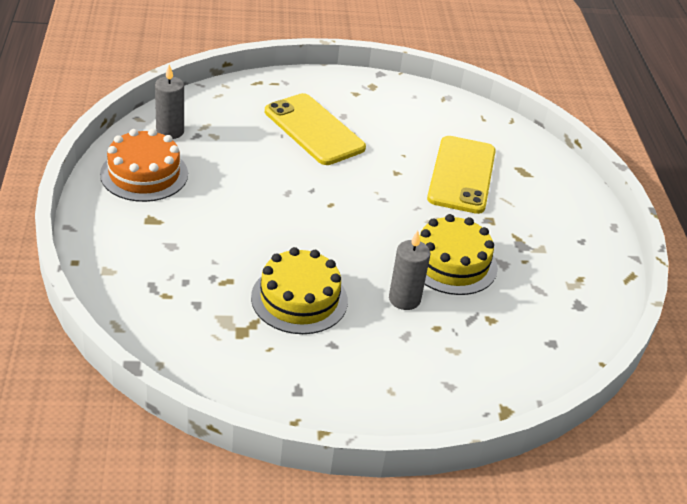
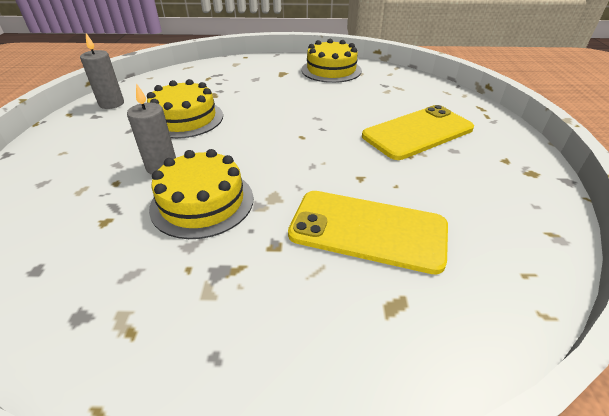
camera: 100 degrees right, 0 degrees up
orange cake [100,129,188,202] -> yellow cake [302,39,362,83]
grey candle [155,64,184,139] -> grey candle moved to [80,33,124,109]

